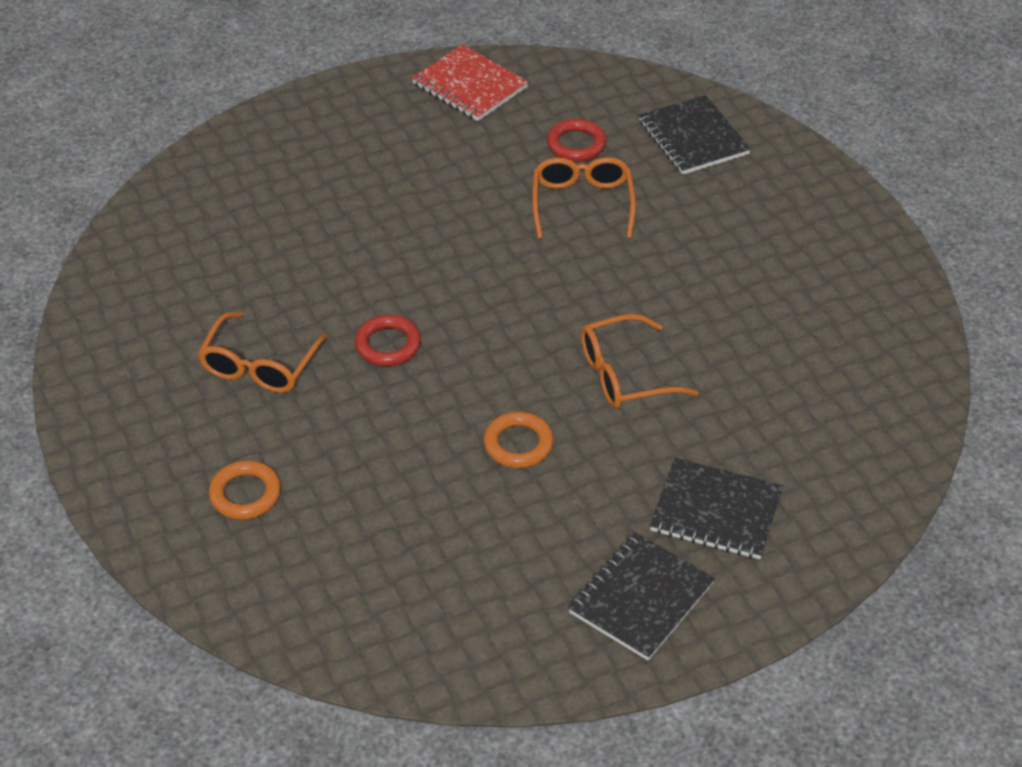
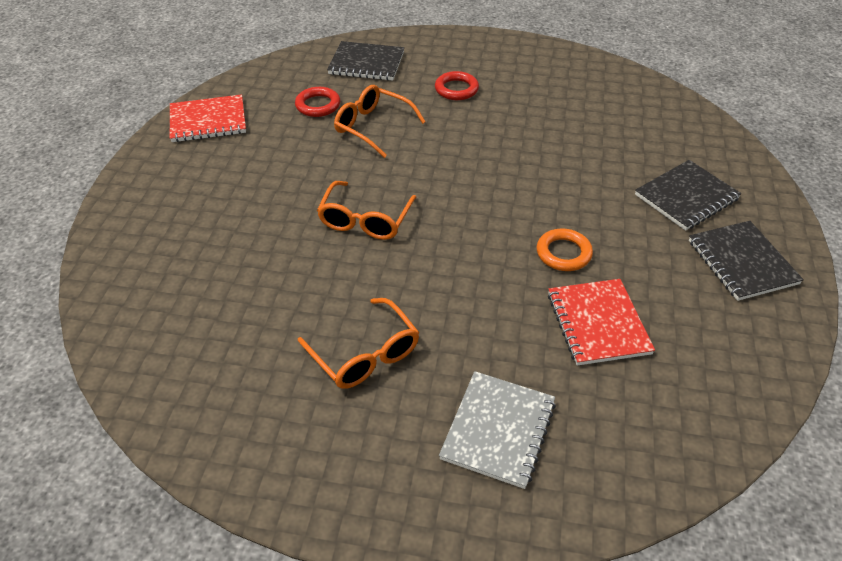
camera: 55 degrees left, 0 degrees up
orange ring [209,460,281,520] -> grey notebook [439,371,556,489]
red ring [355,315,421,366] -> red ring moved to [435,71,479,100]
orange glasses [581,314,699,409] -> orange glasses moved to [317,181,417,240]
none -> red notebook [548,279,655,366]

